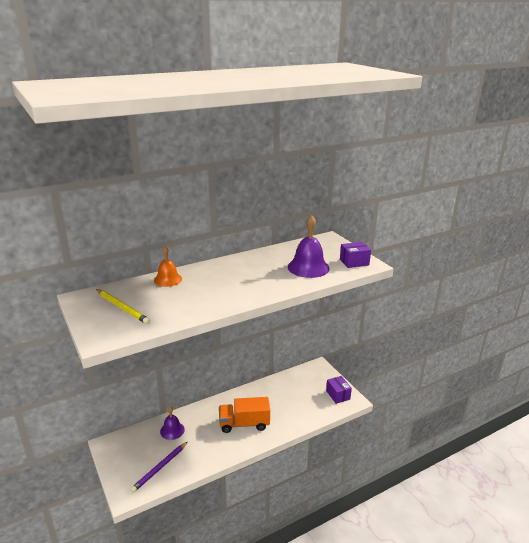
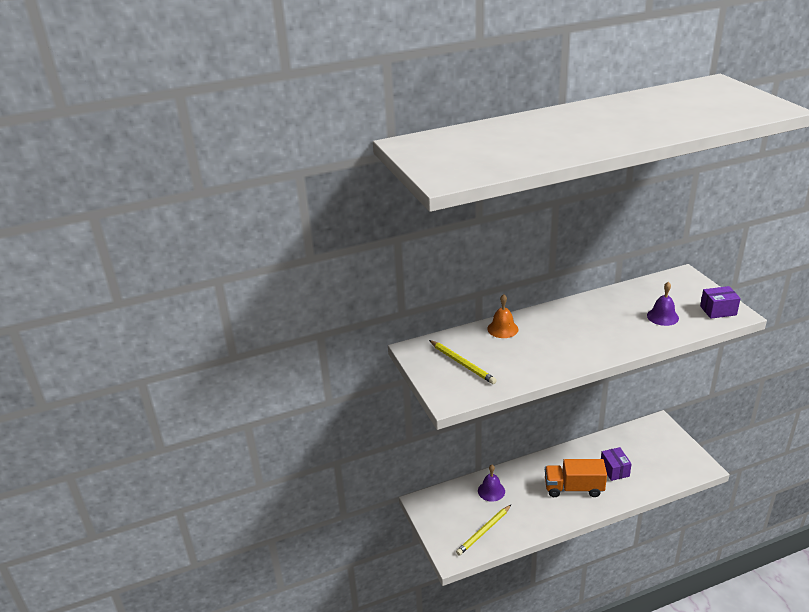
camera: 10 degrees right, 5 degrees up
purple pencil [130,442,188,493] -> yellow pencil [456,504,512,555]
purple bell [288,215,330,278] -> purple bell [647,282,679,326], size x0.63
purple box [326,376,352,404] -> purple box moved to [601,447,632,481]

